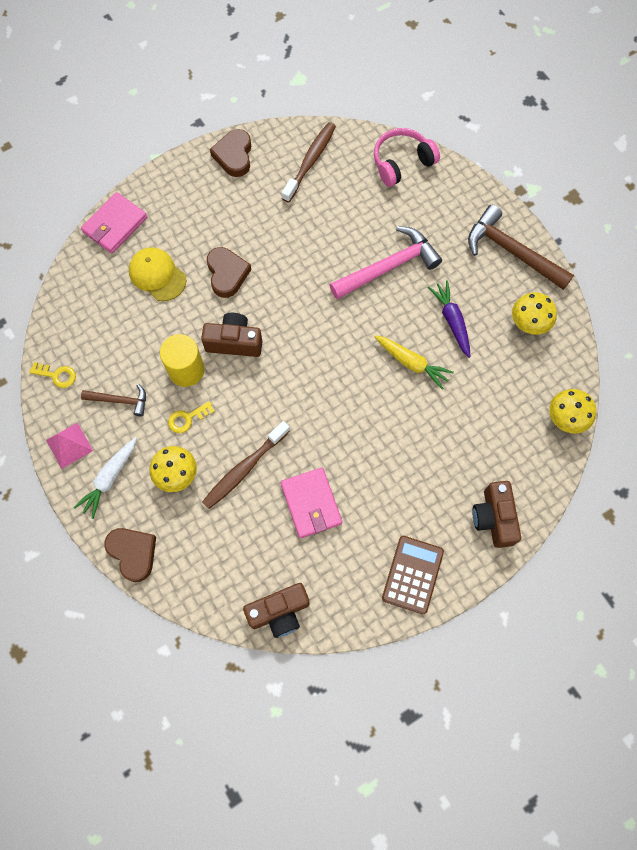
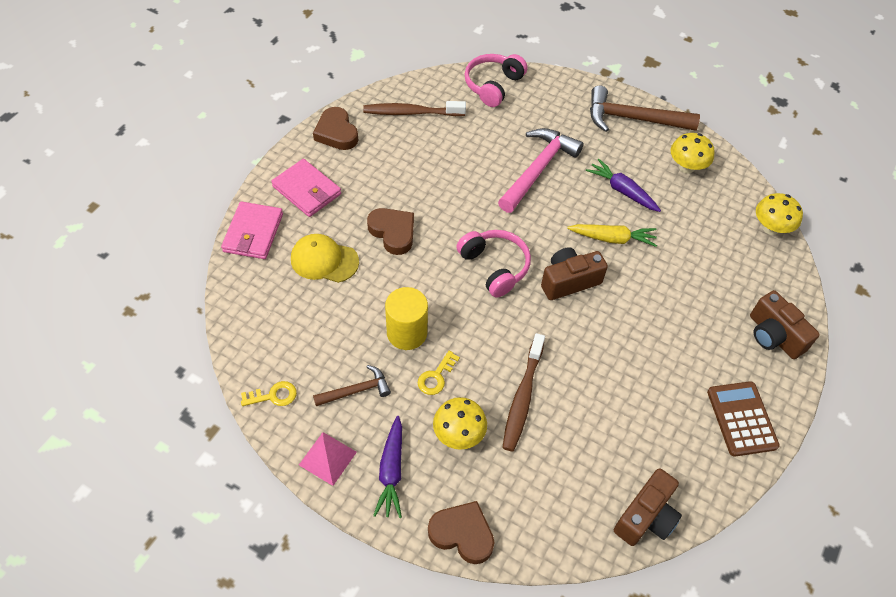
camera: 30 degrees left, 15 degrees down
white carrot [74,437,137,519] -> purple carrot [373,416,402,518]
brown camera [201,313,263,357] -> brown camera moved to [541,247,608,300]
pink wallet [281,468,342,538] -> pink wallet moved to [271,159,341,217]
brown toothbrush [282,122,336,203] -> brown toothbrush turned 90 degrees counterclockwise [363,101,466,116]
none -> pink headphones [456,230,531,298]

